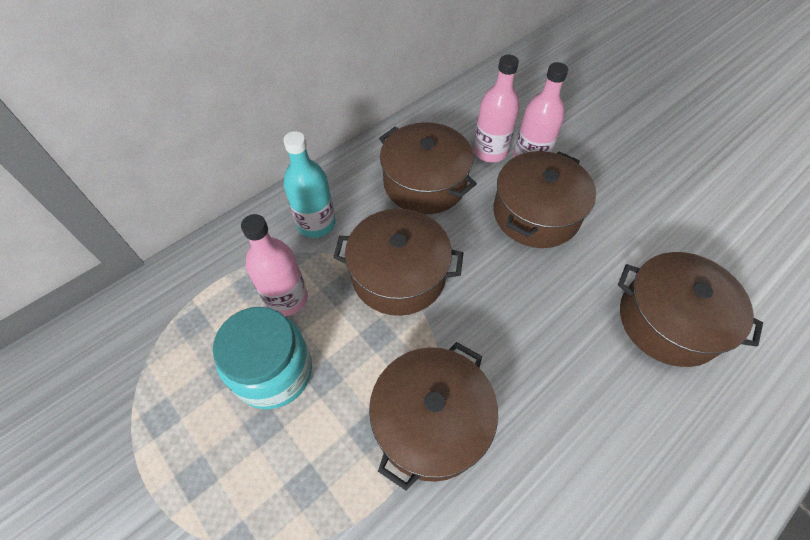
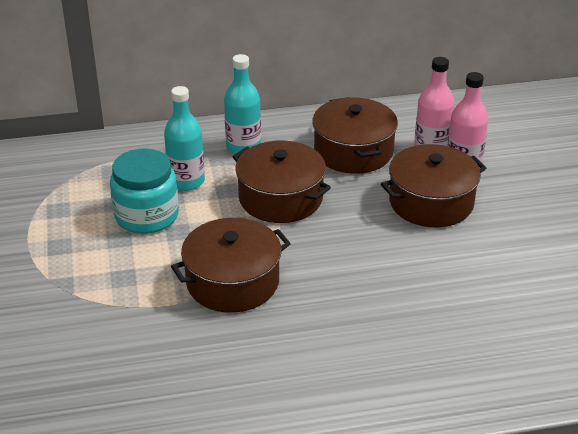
camera: 30 degrees right, 20 degrees down
pink bottle [241,214,308,316] -> turquoise bottle [164,86,205,191]
brown pot [618,252,763,367] -> none

